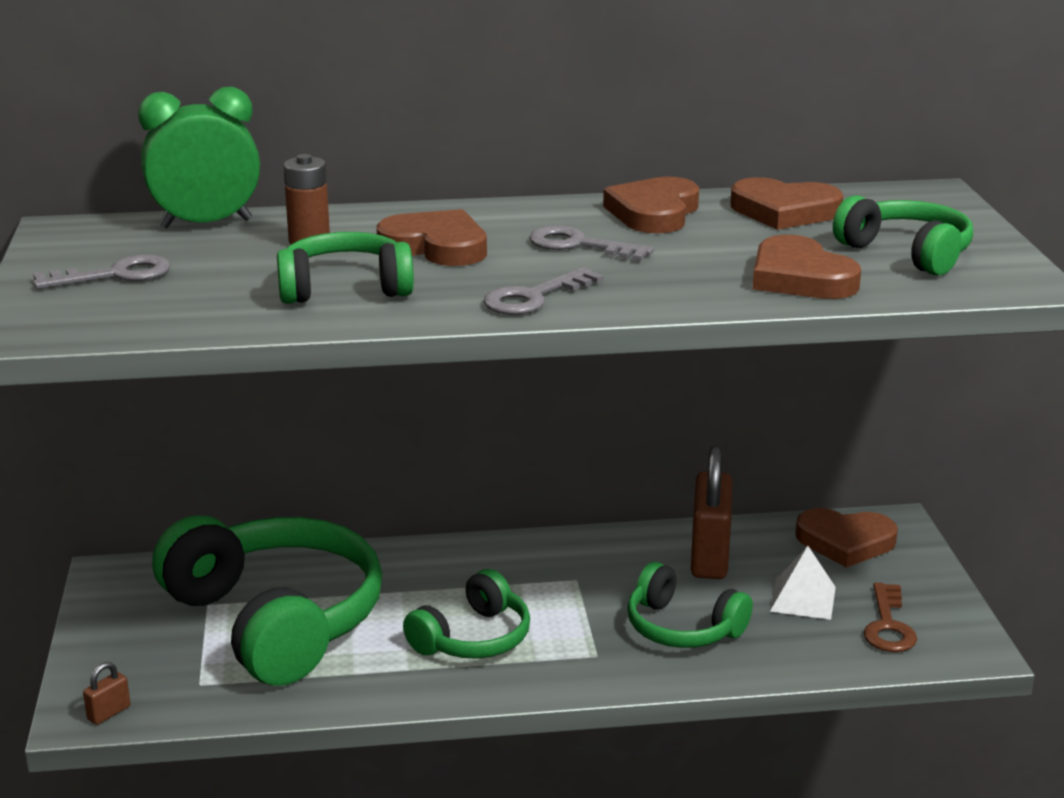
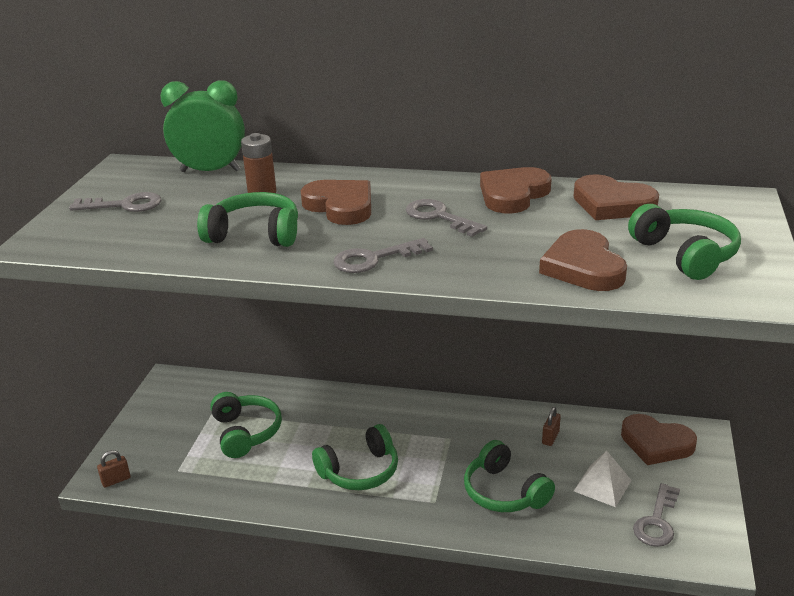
camera: 20 degrees right, 5 degrees up
green headphones [152,515,382,686] -> green headphones [210,392,282,458], size x0.52
brown padlock [691,446,732,579] -> brown padlock [542,407,561,446], size x0.42
brown key [864,583,917,652] -> grey key [633,483,680,547]

